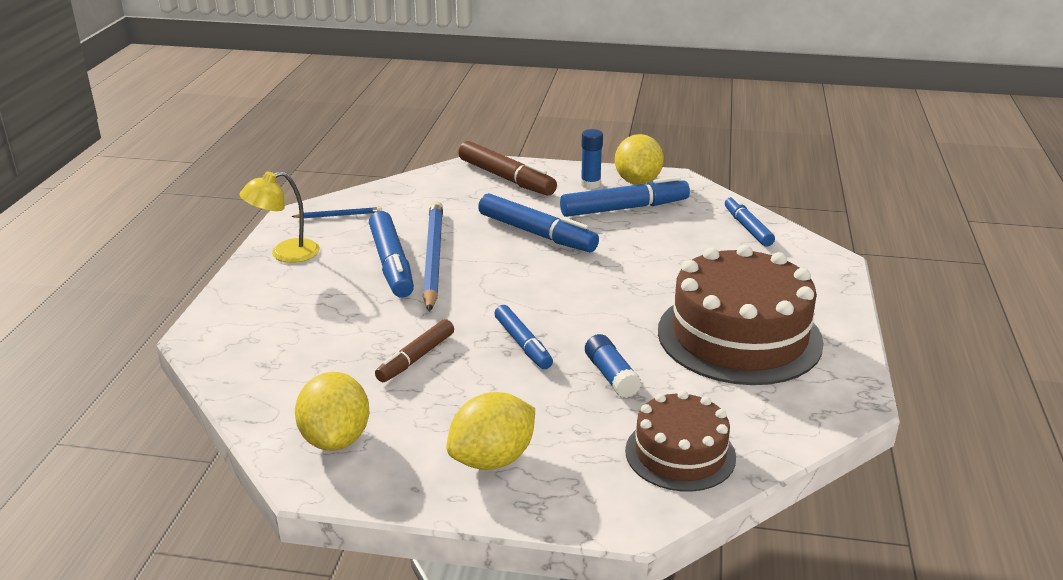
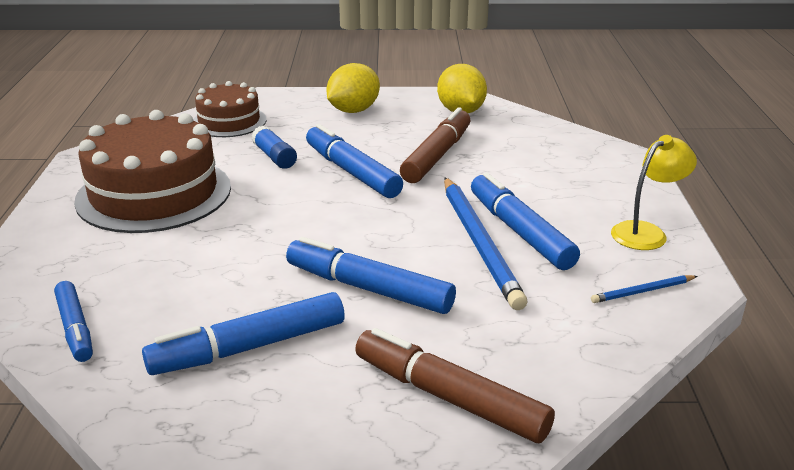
camera: 170 degrees right, 0 degrees up
brown marker [375,319,454,382] -> brown marker [400,107,470,183], size x1.58
blue marker [494,305,553,369] -> blue marker [306,124,403,198], size x1.58
blue glue stick [581,129,603,189] -> none
yellow lemon [615,134,664,185] -> none

